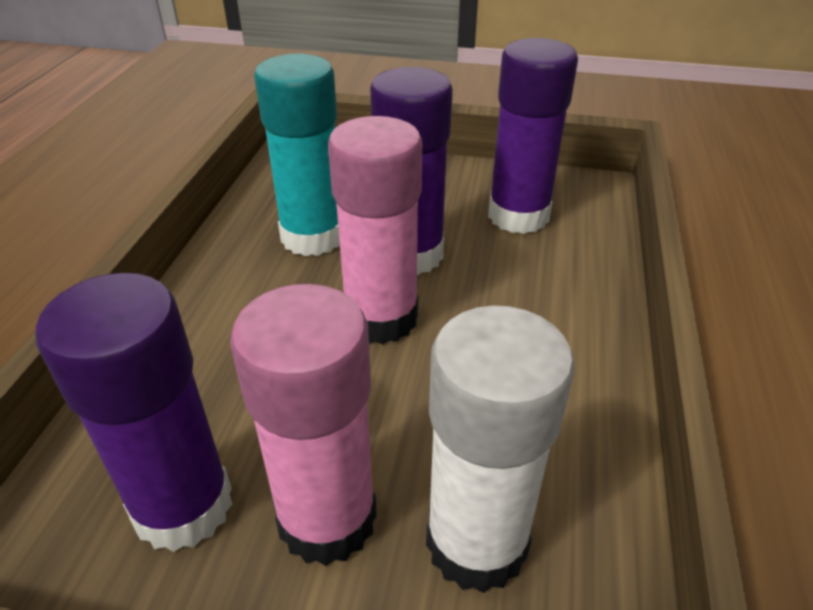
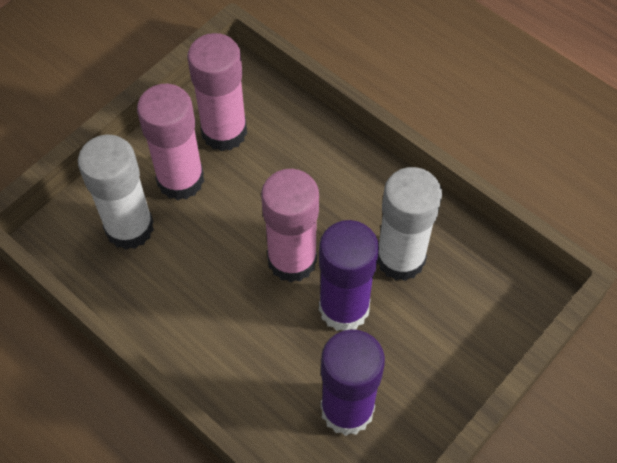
camera: 120 degrees right, 20 degrees up
purple glue stick [35,273,232,552] -> pink glue stick [187,33,247,151]
turquoise glue stick [254,54,340,256] -> white glue stick [377,167,442,281]

